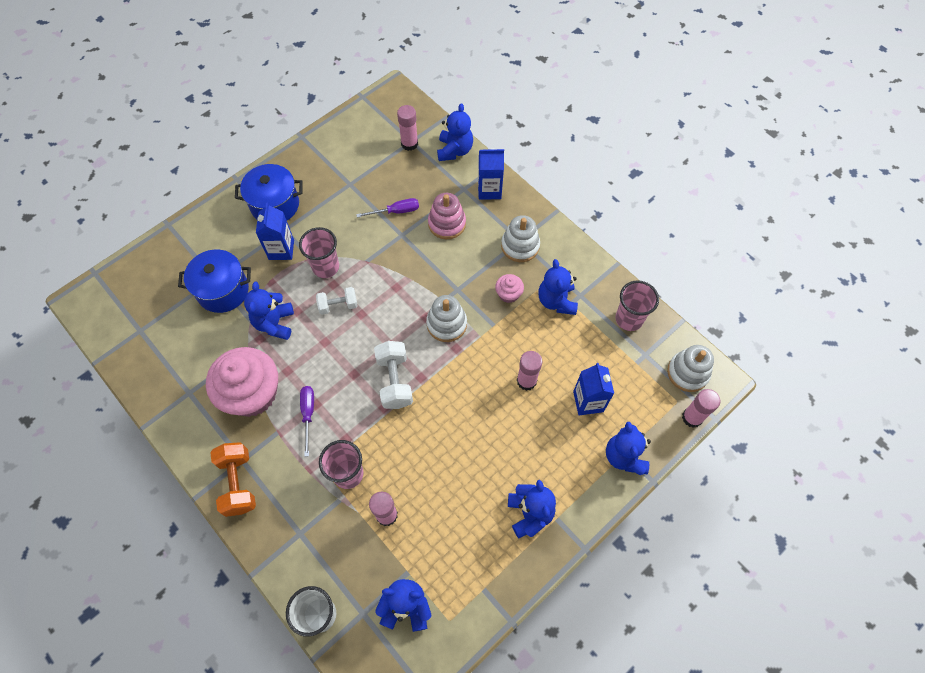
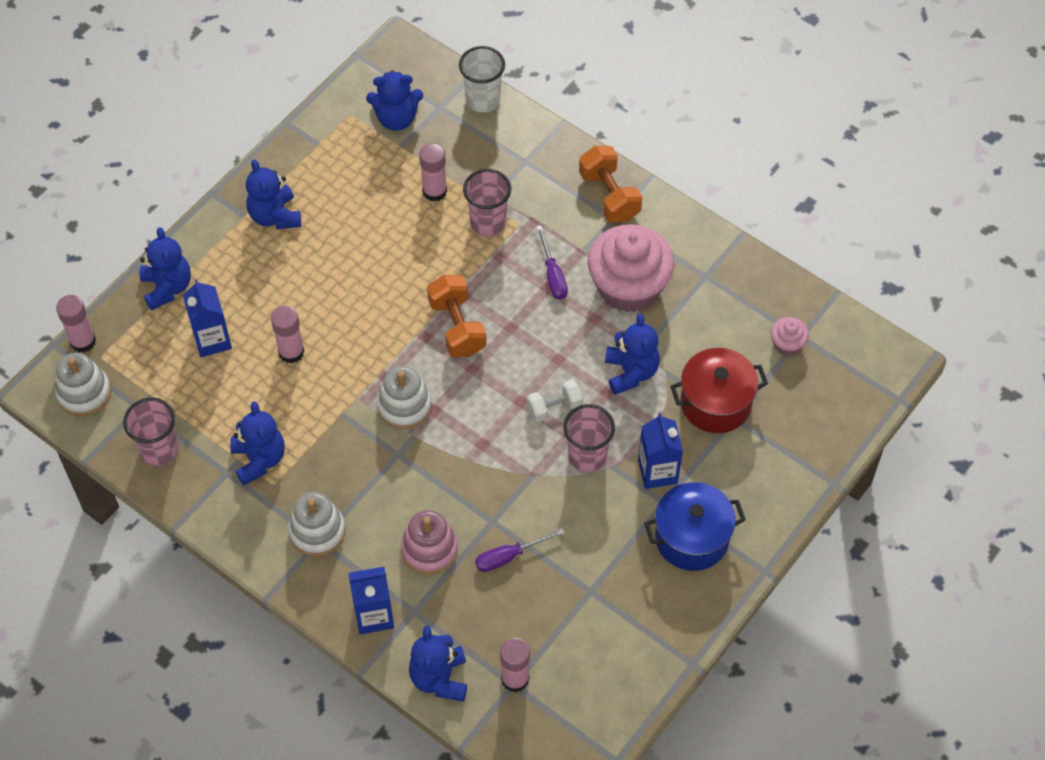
camera: 170 degrees right, 5 degrees down
blue pot [178,250,251,313] -> red pot [670,348,768,433]
white dumbbell [374,341,413,409] -> orange dumbbell [427,275,486,357]
pink cupcake [495,274,524,303] -> pink cupcake moved to [771,317,809,356]

